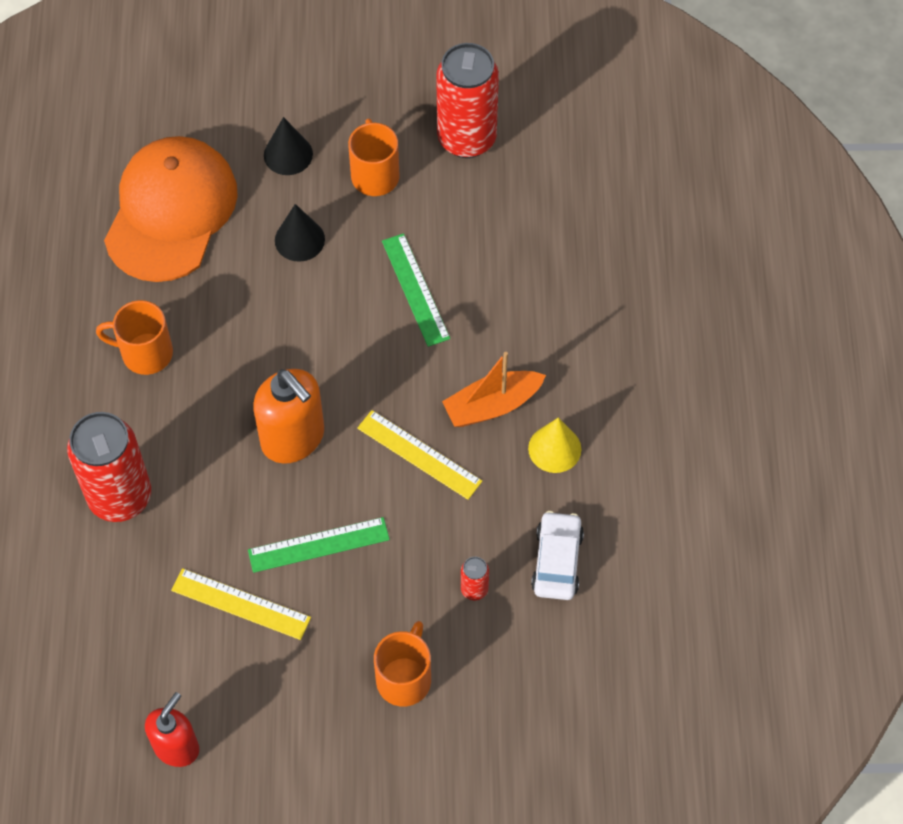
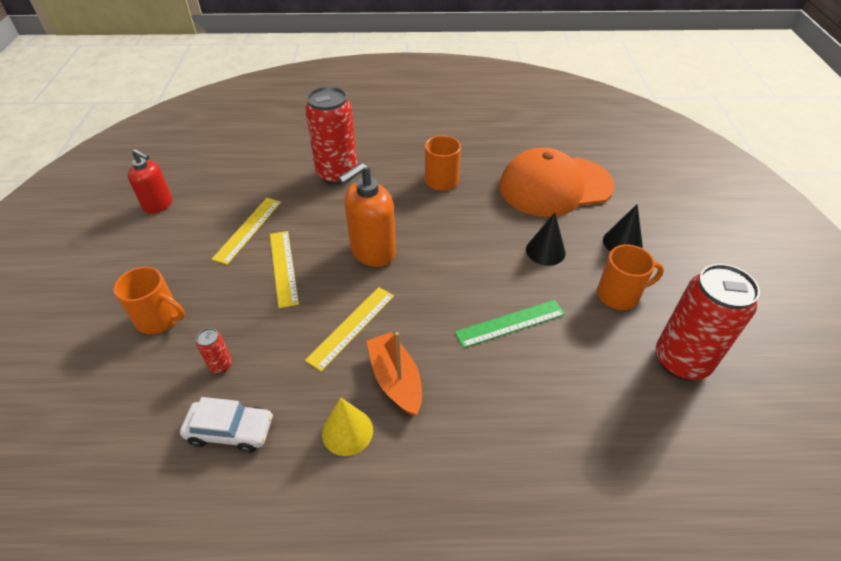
camera: 90 degrees right, 15 degrees down
orange cap [104,136,238,282] -> orange cap turned 150 degrees clockwise [499,147,614,217]
green ruler [248,517,390,573] -> yellow ruler [270,231,299,308]

